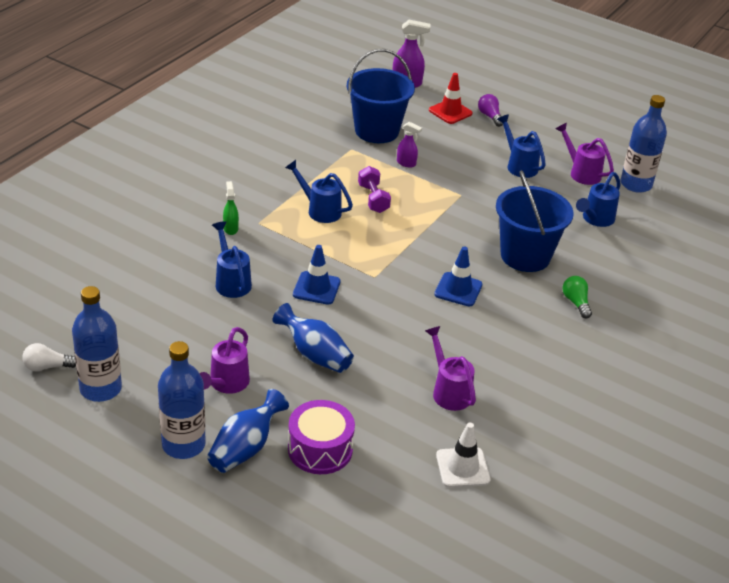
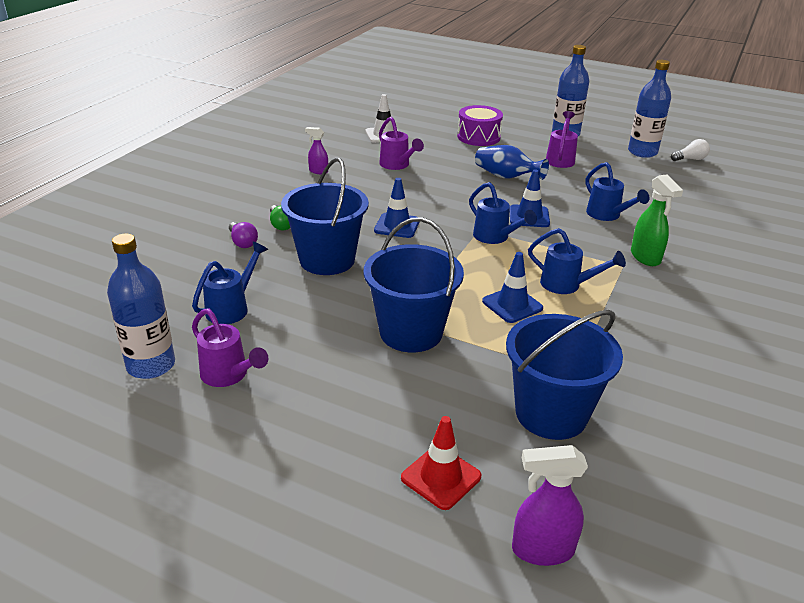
camera: 175 degrees right, 5 degrees down
blue vase [207,389,289,473] -> none
green spray bottle [223,181,239,235] -> green spray bottle [631,174,683,266], size x1.61
purple dumbbell [358,166,391,213] -> blue traffic cone [482,252,543,323]
purple spray bottle [397,122,422,168] -> purple spray bottle moved to [305,127,328,174]
purple light bulb [478,94,503,127] -> purple light bulb moved to [229,222,258,248]
blue watering can [497,114,546,178] -> blue watering can moved to [469,182,537,244]
none -> blue bucket [364,217,464,353]

